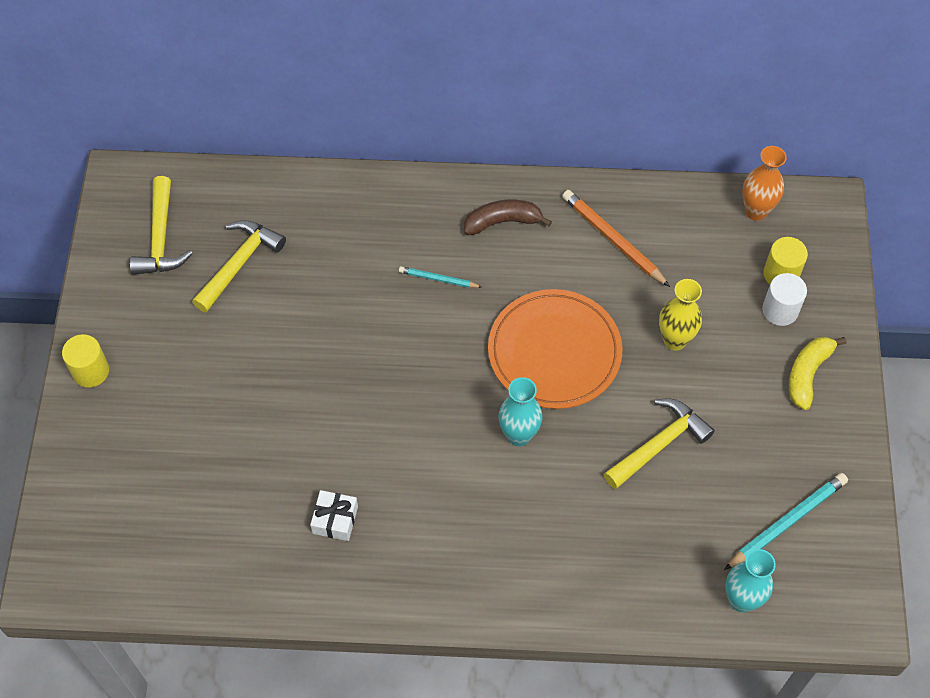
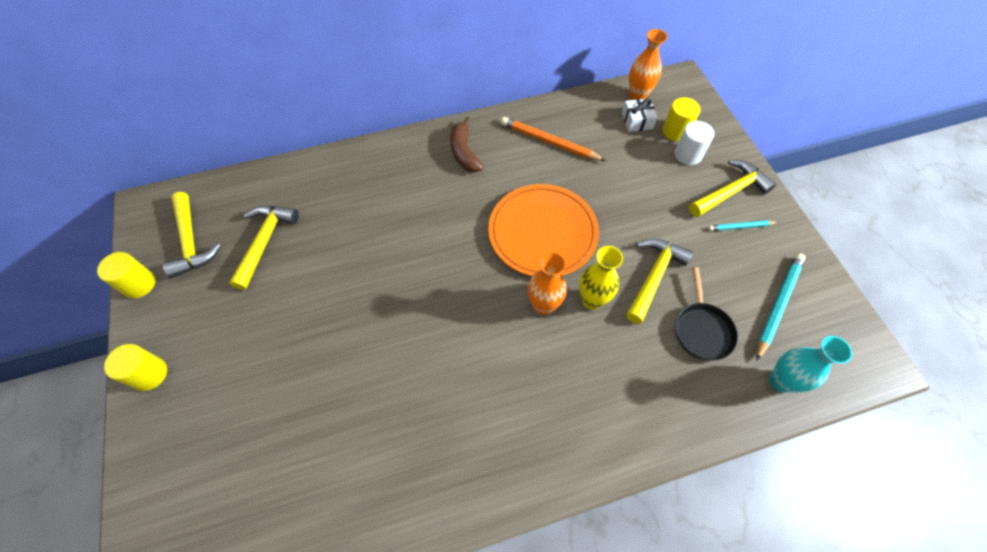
camera: 20 degrees left, 0 degrees up
white gift [310,490,358,541] -> white gift moved to [622,98,658,132]
turquoise pencil [399,266,482,288] -> turquoise pencil moved to [708,220,778,231]
brown banana [464,200,552,236] -> brown banana turned 75 degrees counterclockwise [450,117,483,172]
turquoise vase [499,377,543,446] -> orange vase [528,252,567,316]
yellow vase [659,279,702,351] -> yellow vase moved to [579,246,623,310]
yellow banana [789,337,846,410] -> yellow hammer [689,160,776,217]
none -> yellow cylinder [97,252,155,298]
none -> black pan [675,267,738,361]

